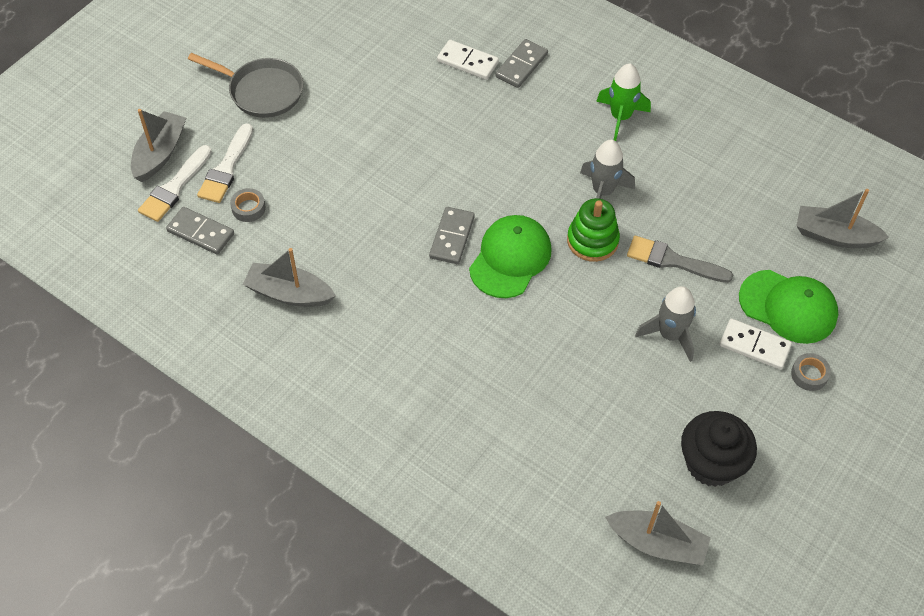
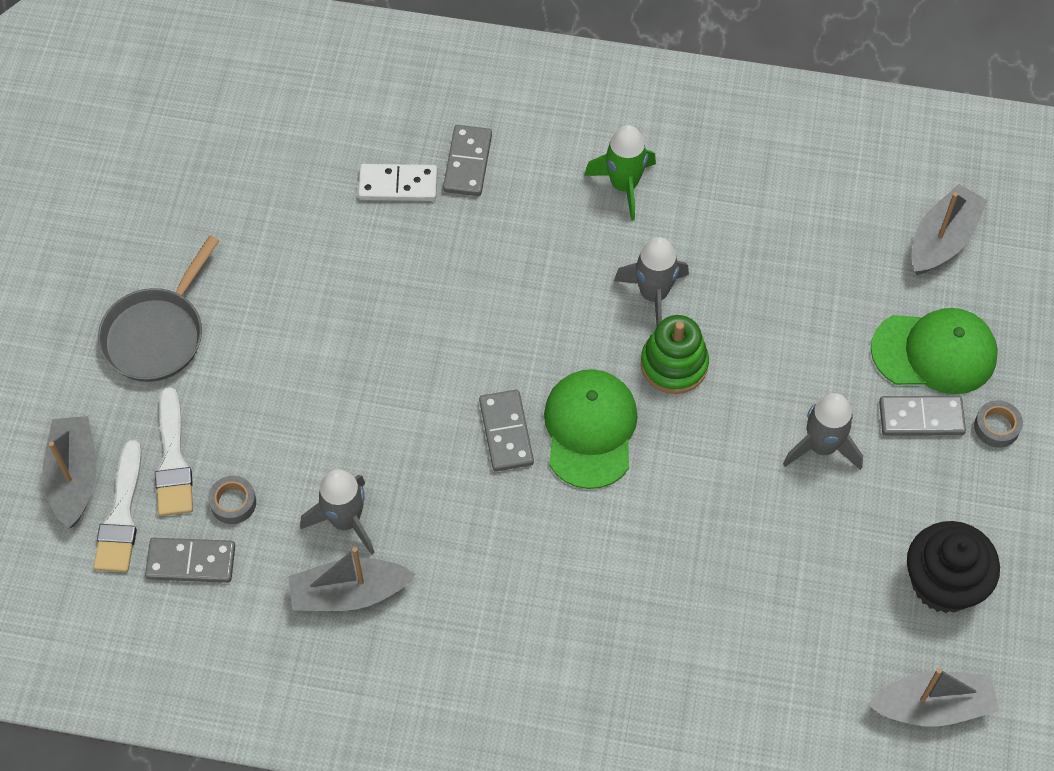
camera: 25 degrees left, 5 degrees up
grey pan [188,53,303,118] -> grey pan turned 120 degrees clockwise [98,235,219,382]
grey brush [627,236,733,283] -> none
white domino [720,319,792,370] -> grey domino [879,396,966,436]
grey boat [797,189,889,248] -> grey boat turned 135 degrees clockwise [912,184,988,275]
none -> grey rocket [300,469,375,555]

